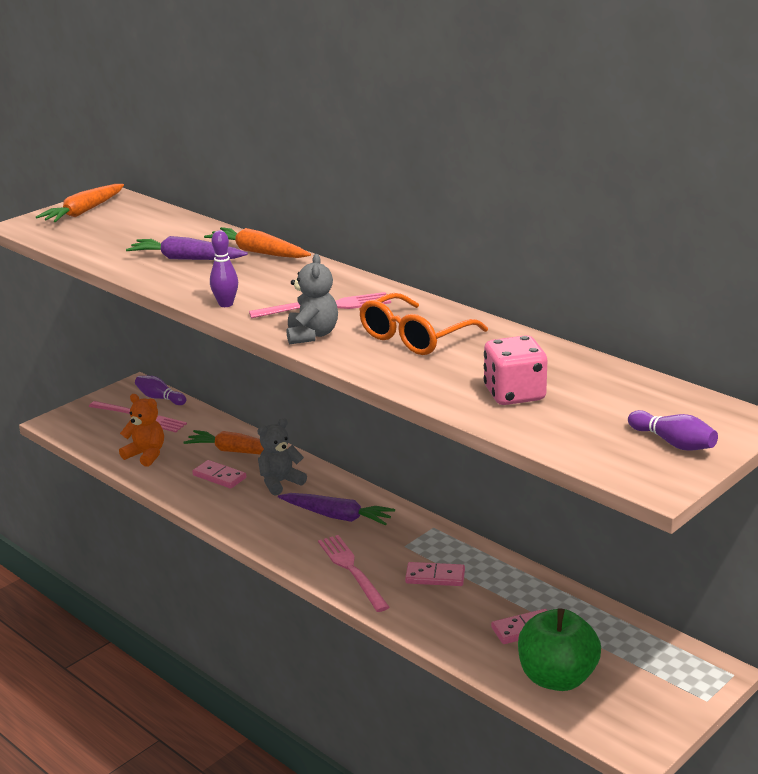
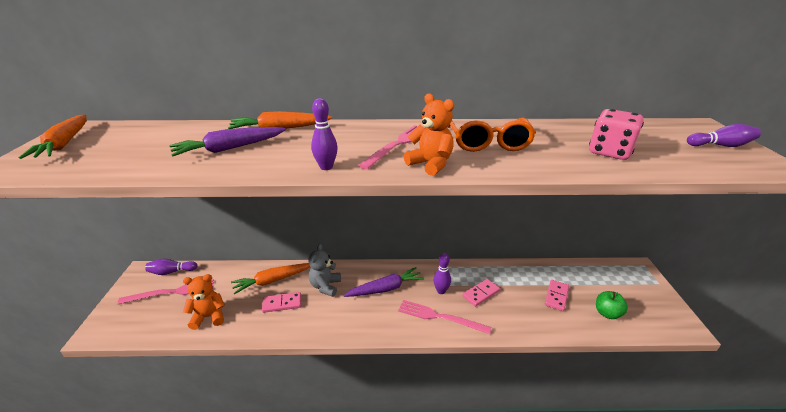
camera: 45 degrees left, 5 degrees up
grey teddy bear [287,254,338,344] -> orange teddy bear [404,93,454,176]
green apple [518,608,601,691] -> green apple [596,291,628,319], size x0.57
none -> purple bowling pin [433,253,451,294]

